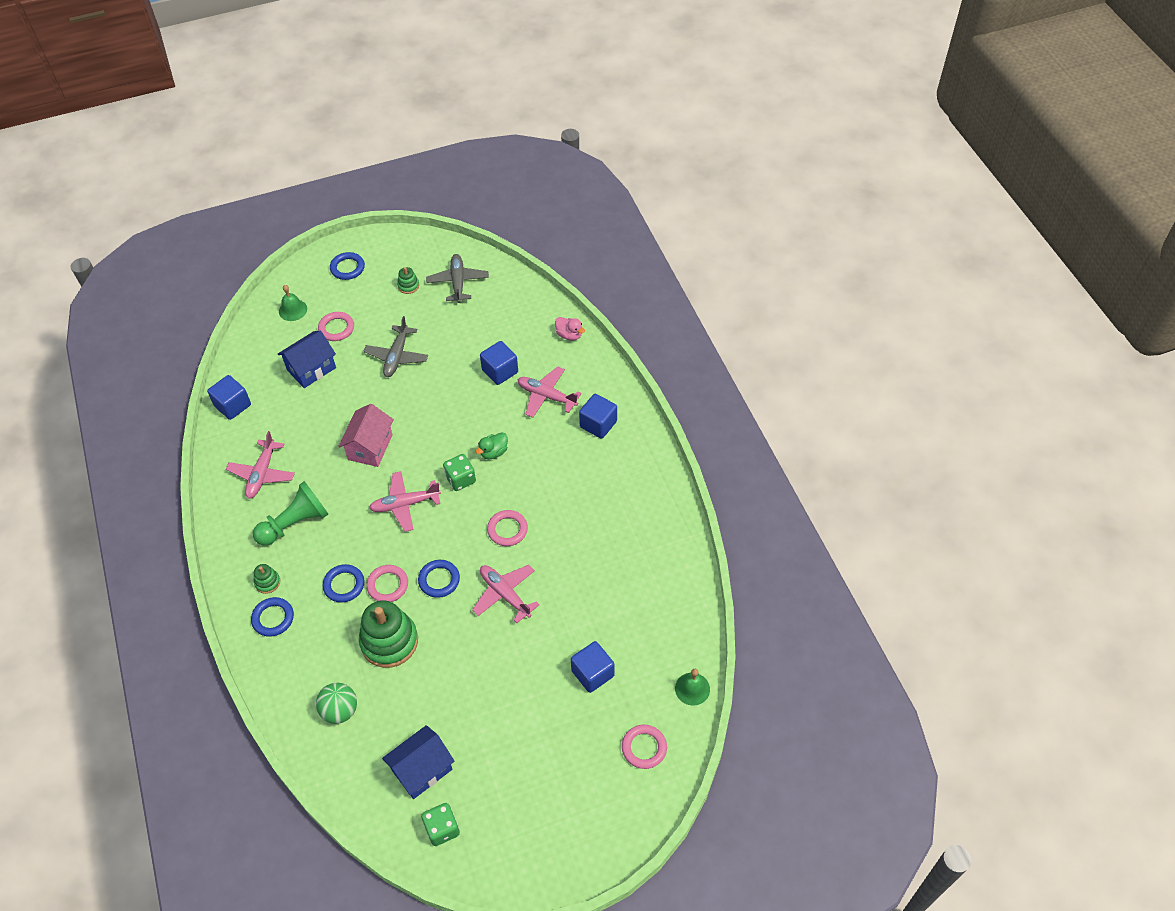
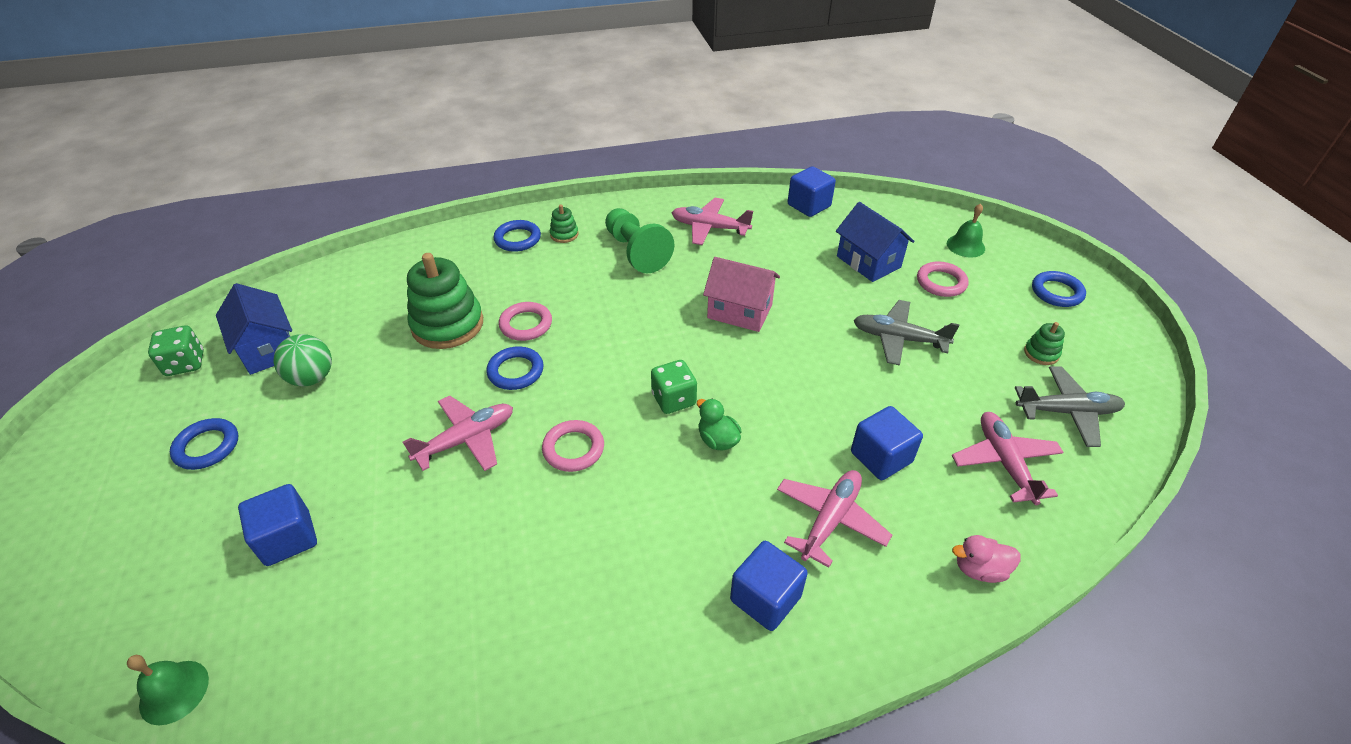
camera: 95 degrees right, 10 degrees down
green ball [316,683,357,724] -> green ball moved to [273,334,332,386]
blue ring [322,564,364,603] -> blue ring moved to [170,418,238,470]
pink plane [369,471,441,532] -> pink plane moved to [952,412,1064,505]
pink duck [555,317,585,341] -> pink duck turned 45 degrees clockwise [952,535,1021,583]
pink ring [622,725,667,769] -> none

